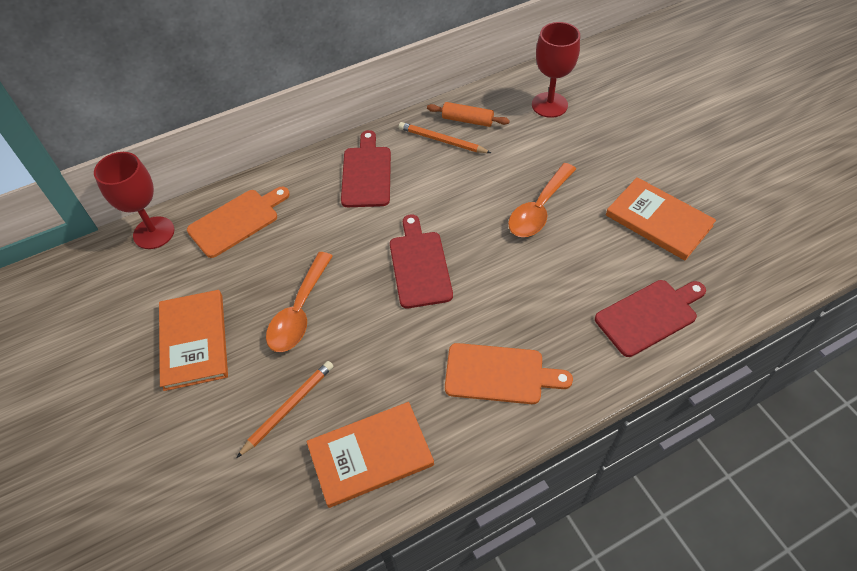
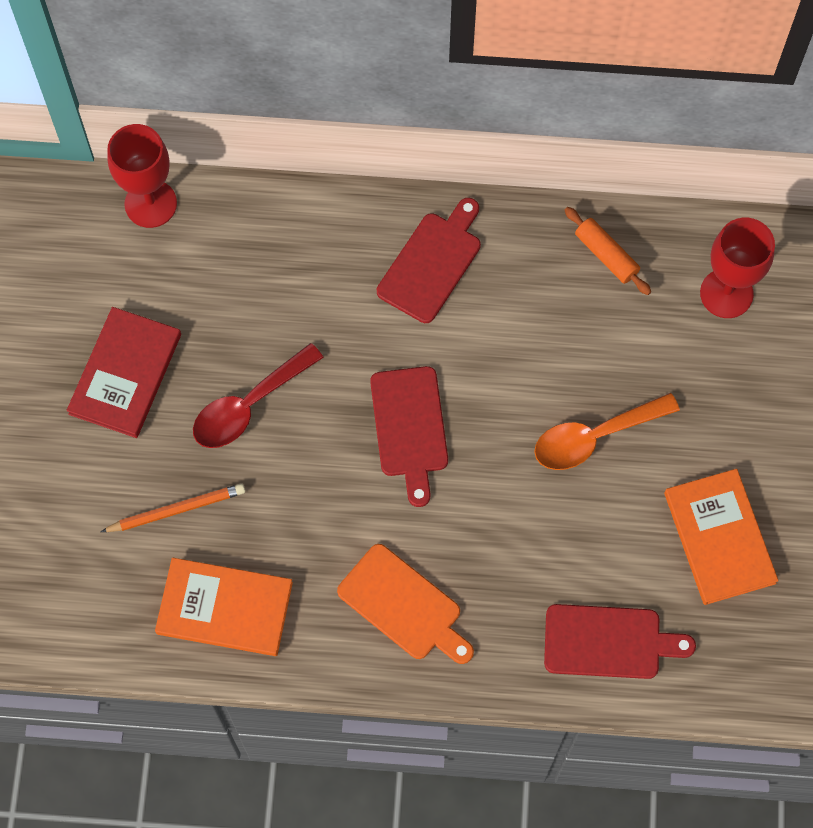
camera: 30 degrees right, 15 degrees up
orange book [159,290,228,391] -> red book [66,307,181,438]
orange cutting board [187,186,290,258] -> none
orange spoon [266,252,333,352] -> red spoon [193,343,324,448]
red cutting board [390,214,453,308] -> red cutting board turned 150 degrees clockwise [370,366,448,507]
orange pencil [399,122,491,153] -> none

